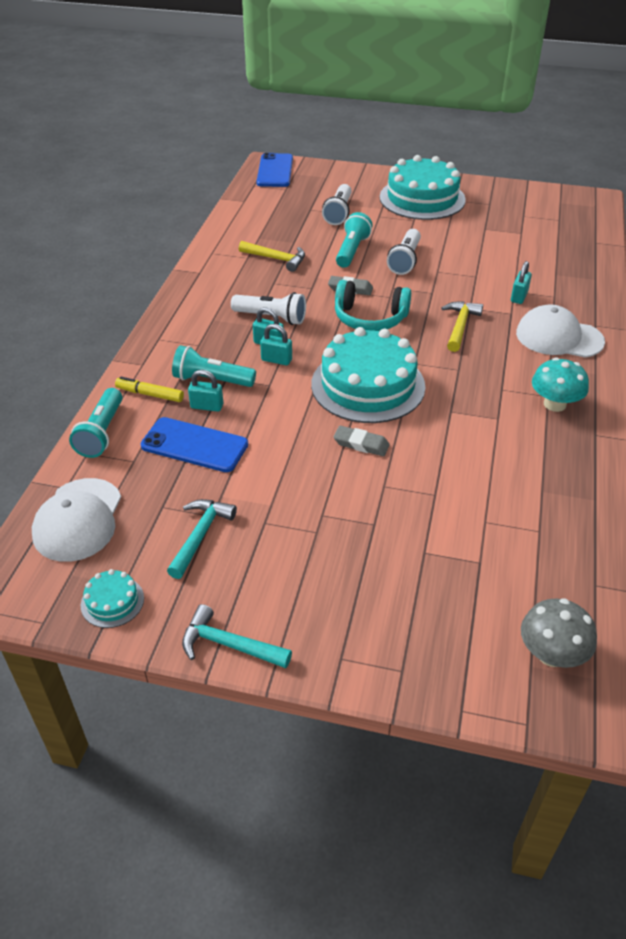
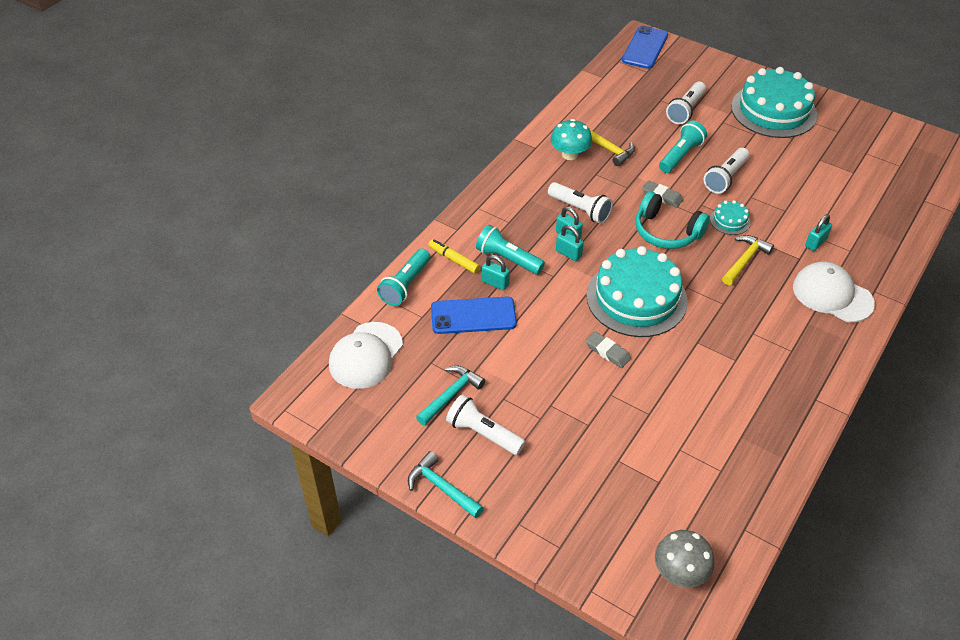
camera: 20 degrees right, 5 degrees up
turquoise cake [81,569,144,628] -> turquoise cake moved to [710,200,750,235]
blue phone [140,417,248,472] -> blue phone turned 45 degrees counterclockwise [431,297,517,334]
turquoise mushroom [532,358,589,412] -> turquoise mushroom moved to [550,119,592,160]
none -> white flashlight [446,394,525,455]

